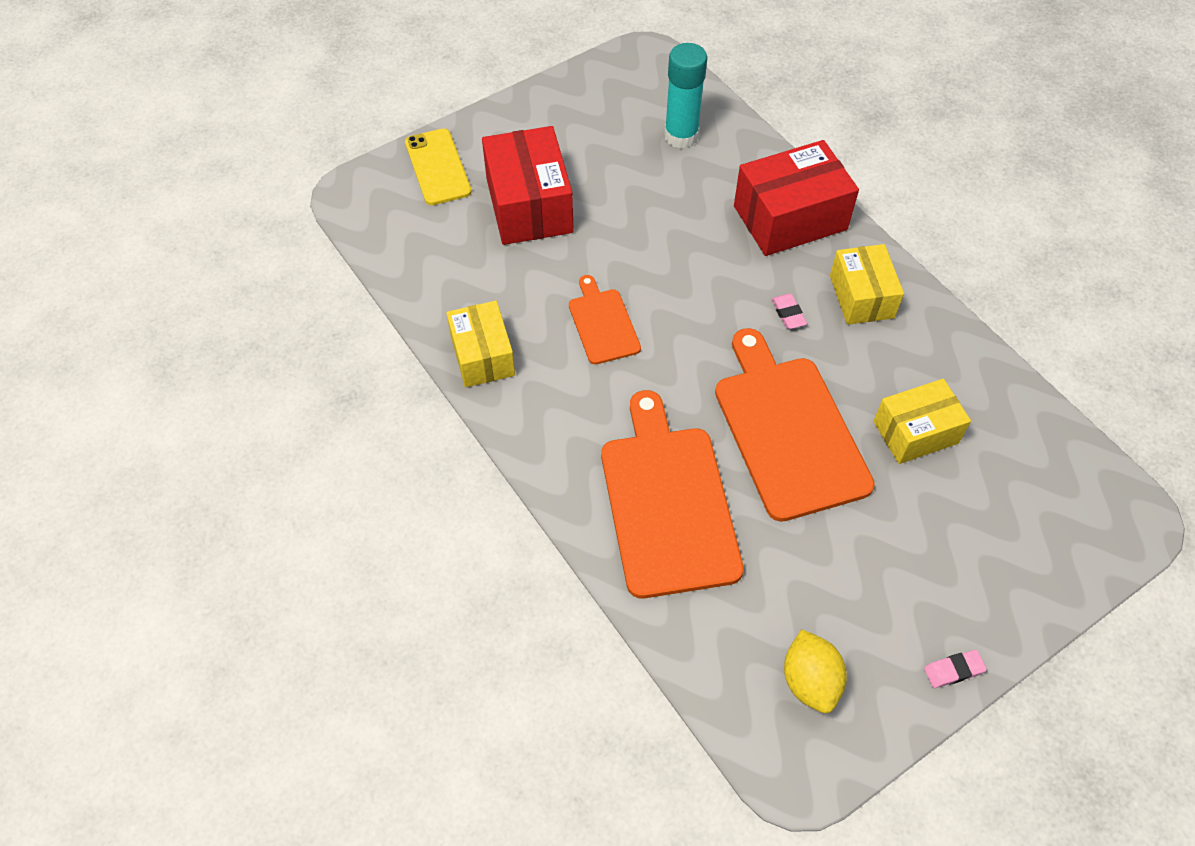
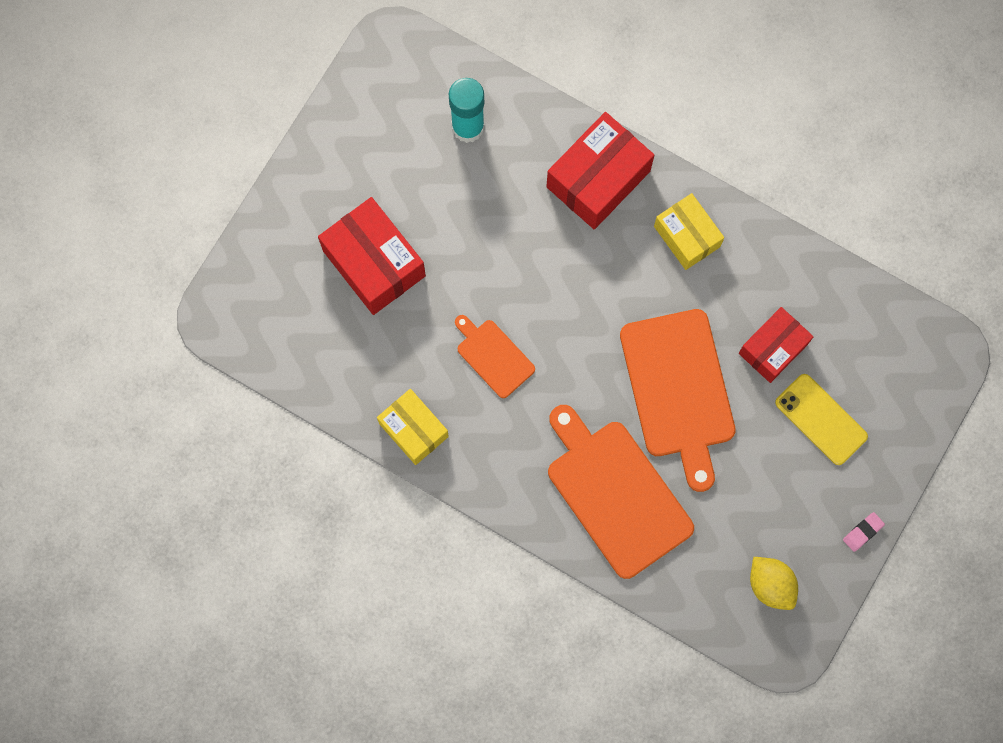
camera: 25 degrees left, 20 degrees up
yellow phone [405,129,472,205] -> yellow phone moved to [775,374,868,465]
orange cutting board [715,328,875,522] -> orange cutting board turned 150 degrees counterclockwise [620,309,736,492]
pink eraser [772,294,807,329] -> none
yellow box [873,379,971,464] -> red box [739,307,813,383]

